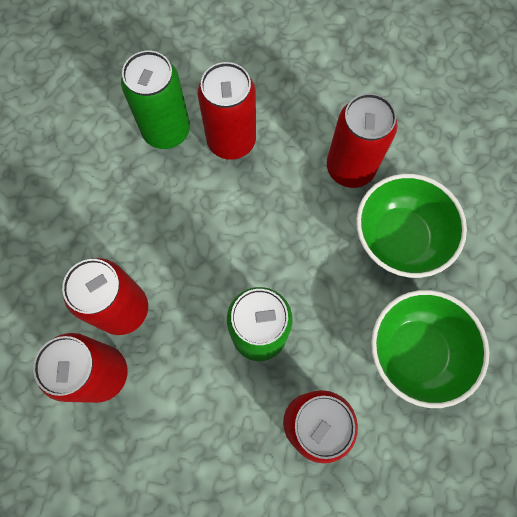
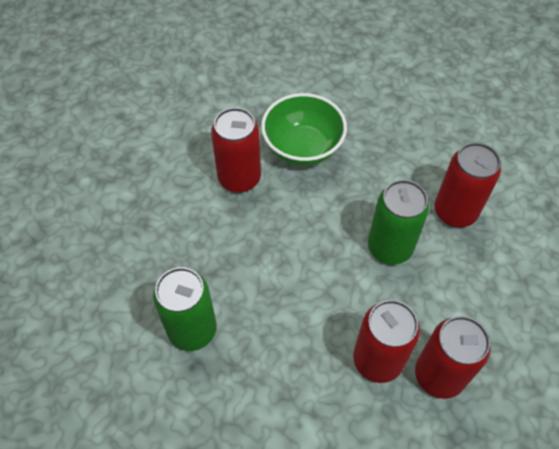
camera: 90 degrees left, 15 degrees down
red can [198,62,256,160] -> none
green bowl [371,290,489,408] -> none

